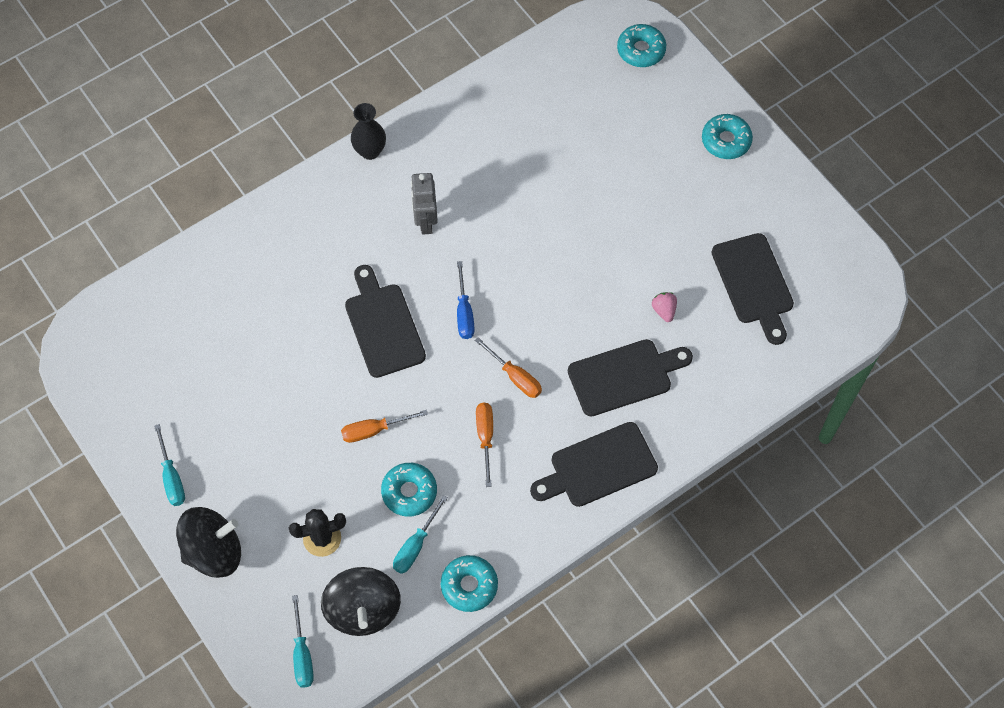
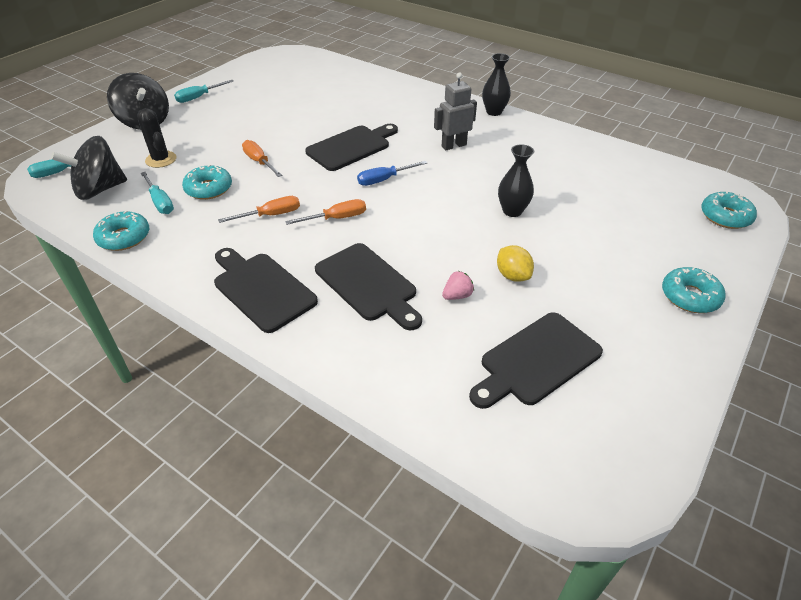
camera: 70 degrees right, 20 degrees down
turquoise screwdriver [393,495,448,574] -> turquoise screwdriver turned 135 degrees counterclockwise [141,172,174,214]
orange screwdriver [475,337,542,398] -> orange screwdriver turned 135 degrees counterclockwise [285,199,366,225]
none -> yellow lemon [497,245,534,282]
none -> black vase [498,144,534,217]

